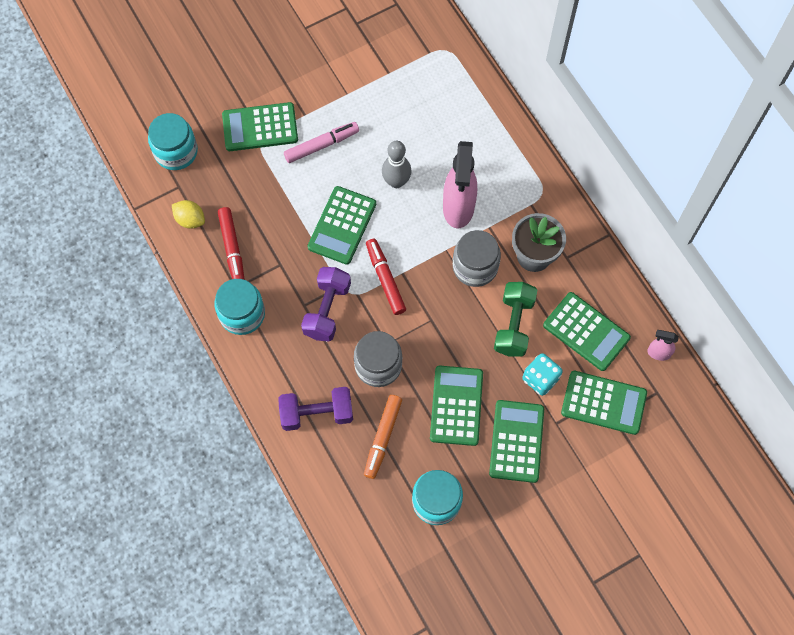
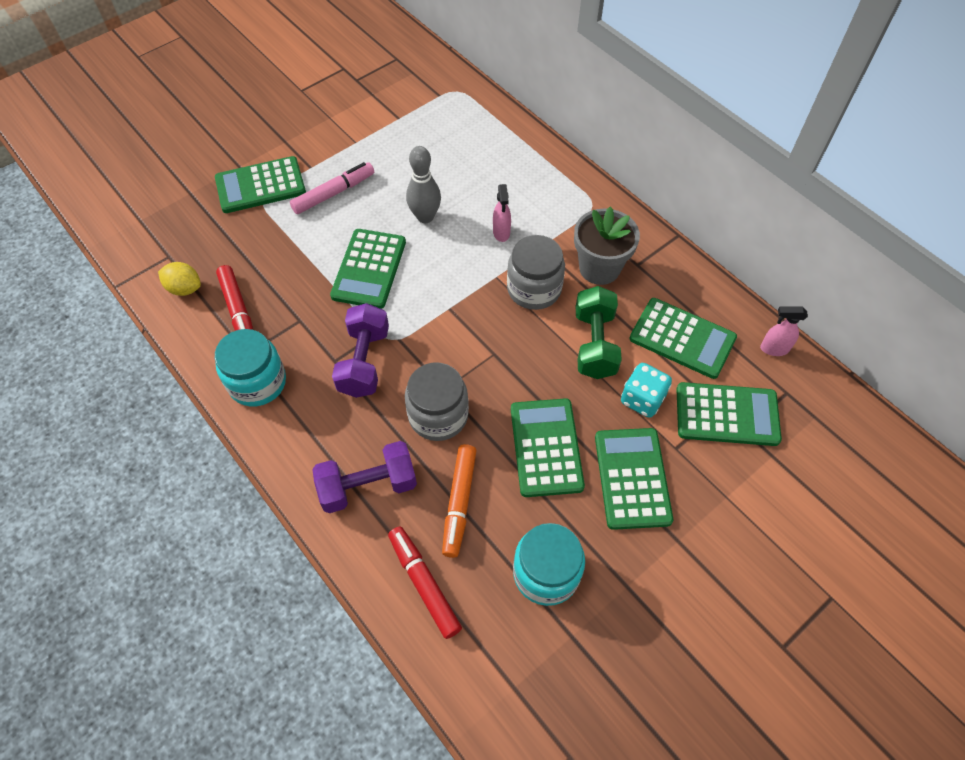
camera: 10 degrees left, 10 degrees down
turquoise jar [148,113,198,170] -> none
red marker [366,239,406,315] -> red marker moved to [388,526,462,639]
pink spray bottle [443,141,477,228] -> pink spray bottle [493,184,511,242], size x0.47

